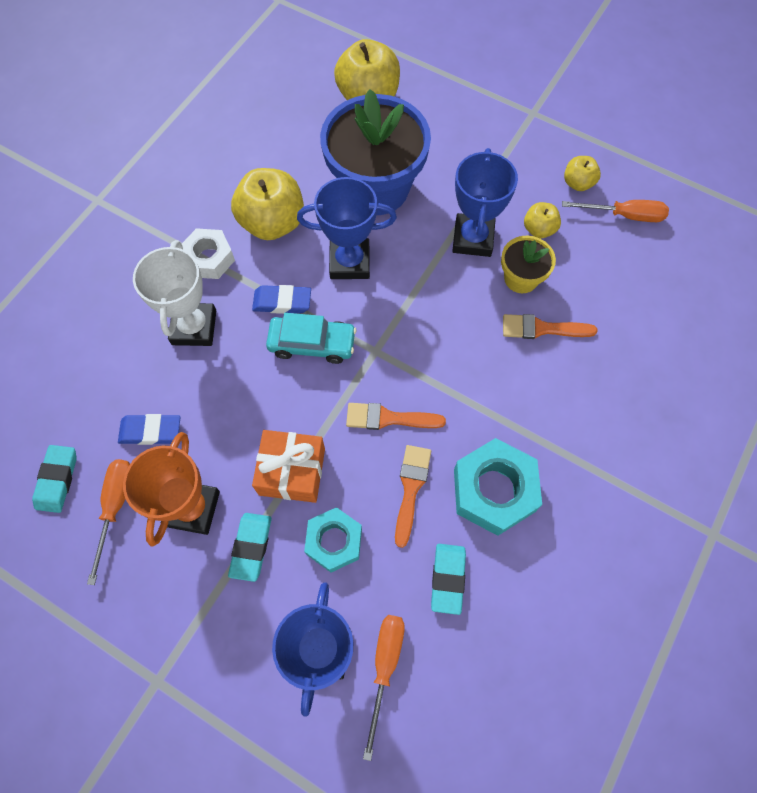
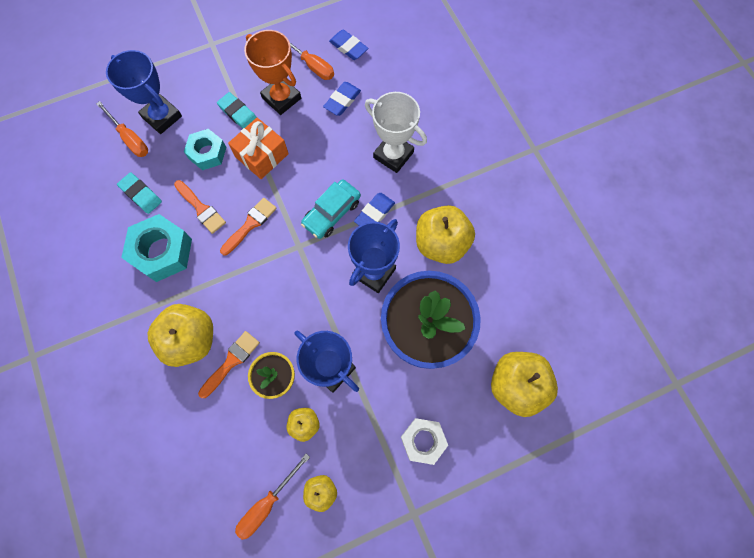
camera: 125 degrees right, 5 degrees up
turquoise eraser [32,445,77,513] -> blue eraser [329,30,368,60]
white nut [182,228,235,279] -> white nut moved to [401,418,448,465]
none -> yellow apple [148,304,213,367]

